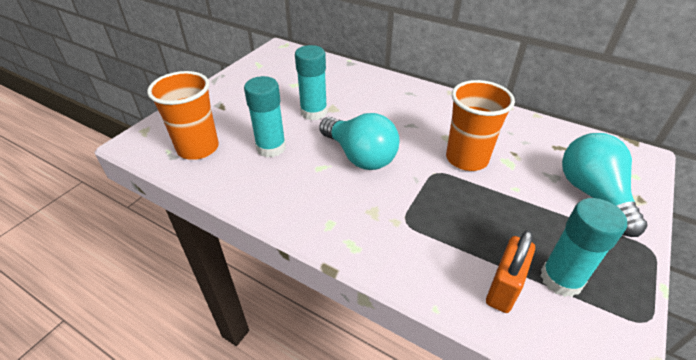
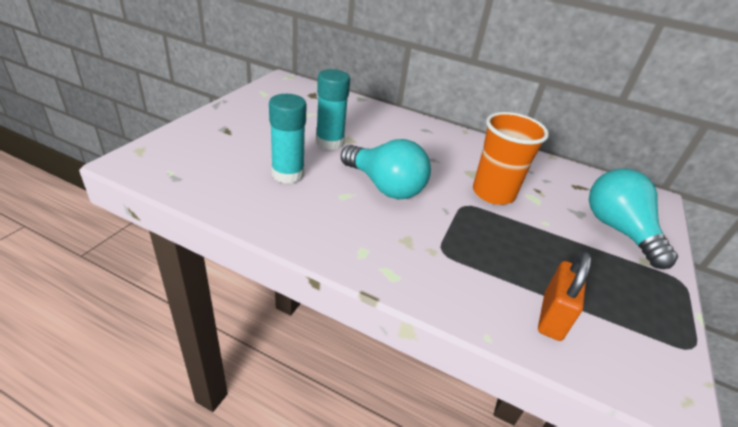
camera: 10 degrees left, 5 degrees down
orange cup [147,71,219,160] -> none
turquoise glue stick [540,198,627,297] -> none

